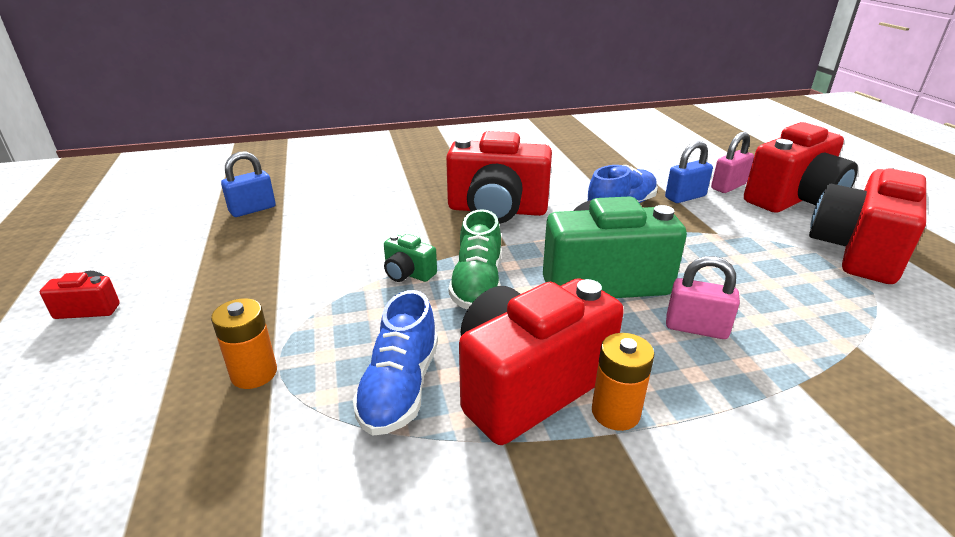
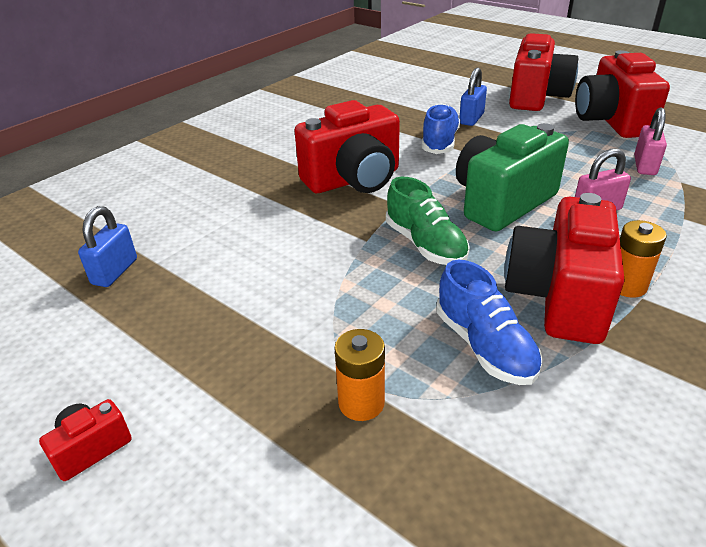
camera: 35 degrees left, 5 degrees up
green camera [384,234,437,282] -> none
pink padlock [711,132,754,193] -> pink padlock moved to [634,108,667,175]

